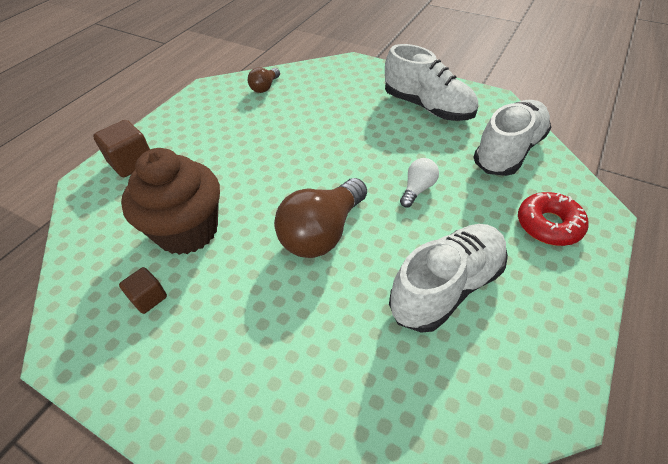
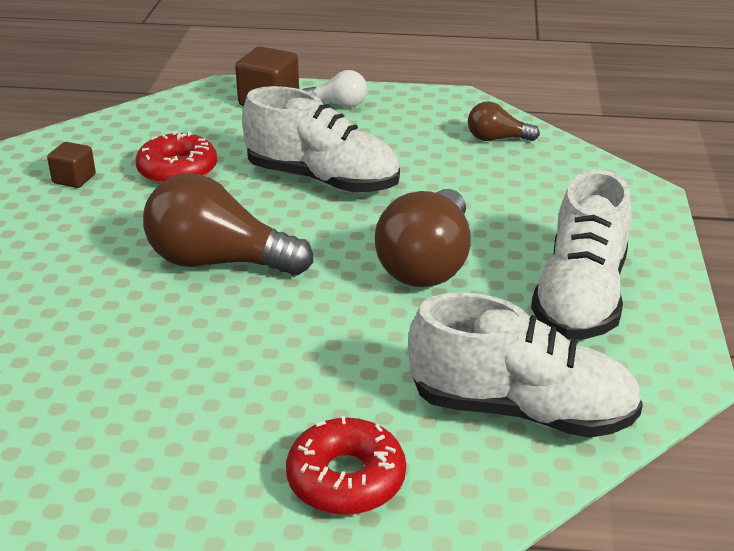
camera: 65 degrees right, 15 degrees down
brown cupcake [121,148,220,255] -> red donut [136,131,217,184]
white shoe [389,224,508,333] -> white shoe moved to [242,86,400,193]
white light bulb [400,158,439,207] -> white light bulb moved to [302,70,367,108]
none -> brown light bulb [375,189,471,287]

